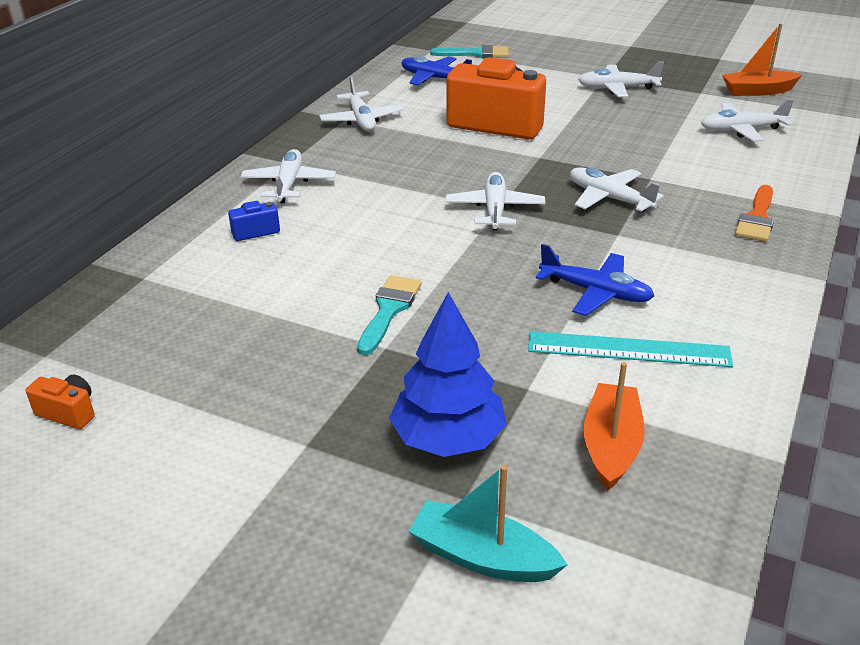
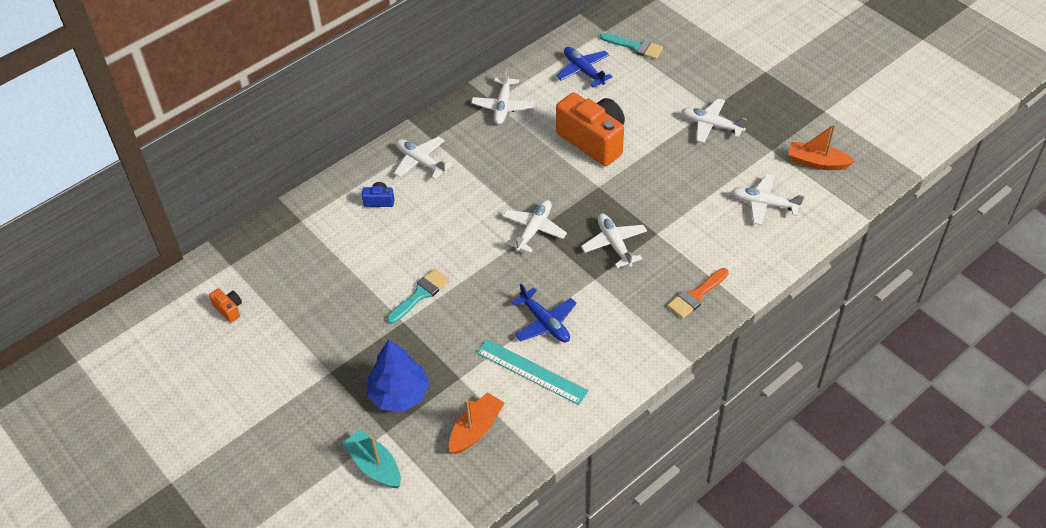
camera: 25 degrees right, 15 degrees up
white plane [240,149,336,203] -> white plane turned 75 degrees counterclockwise [394,137,453,179]

